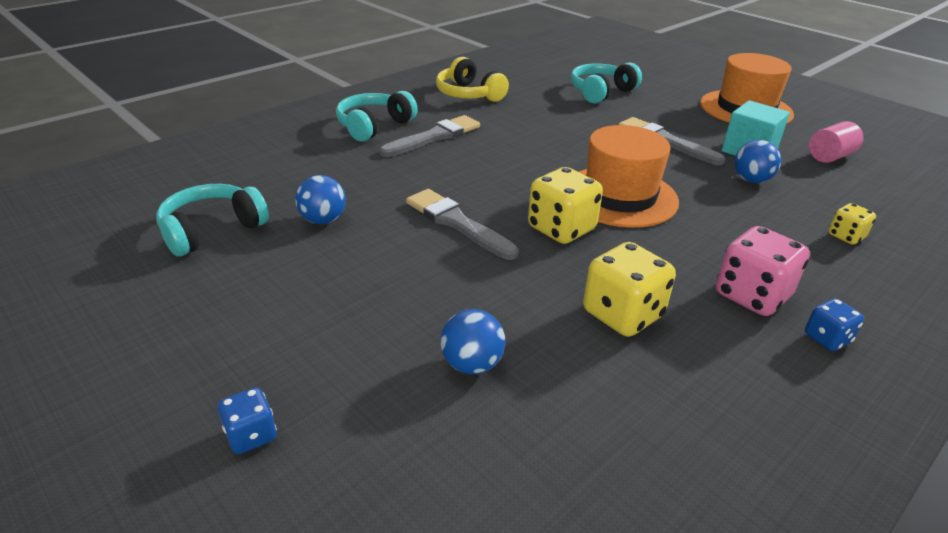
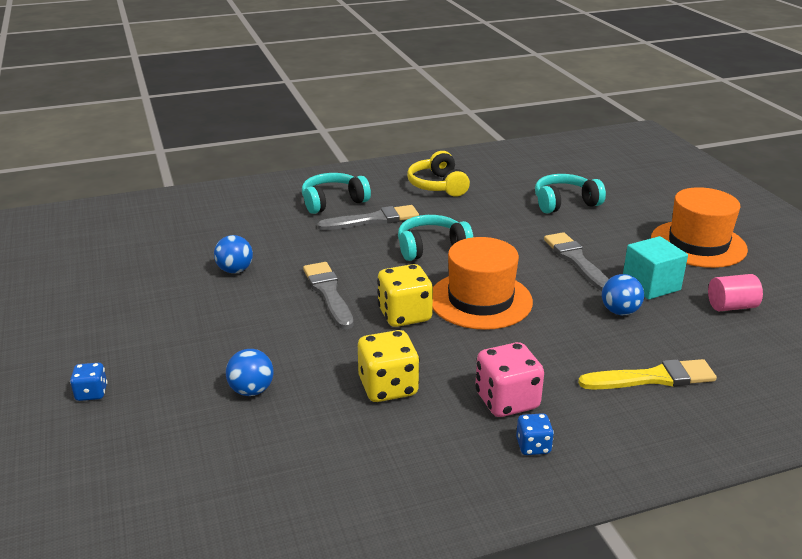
camera: 25 degrees right, 5 degrees down
turquoise headphones [156,184,269,257] -> turquoise headphones moved to [398,215,473,261]
yellow dice [828,203,876,245] -> yellow brush [578,359,717,390]

